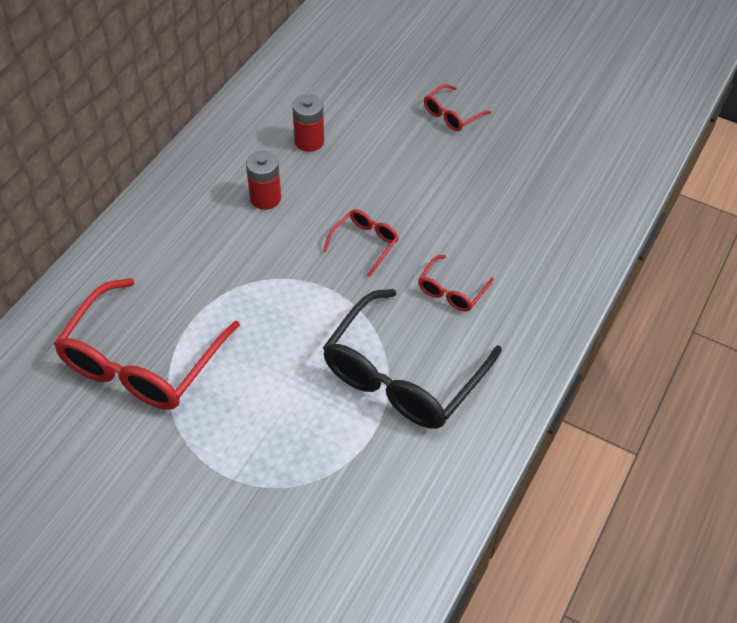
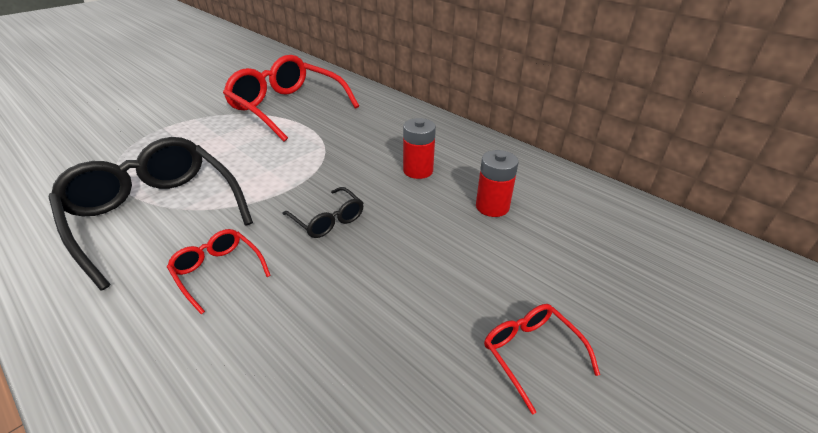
camera: 105 degrees right, 15 degrees down
red glasses [323,209,399,277] -> black glasses [283,187,363,238]

